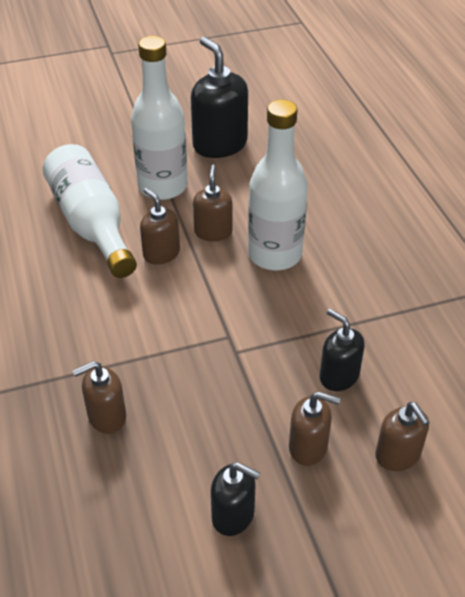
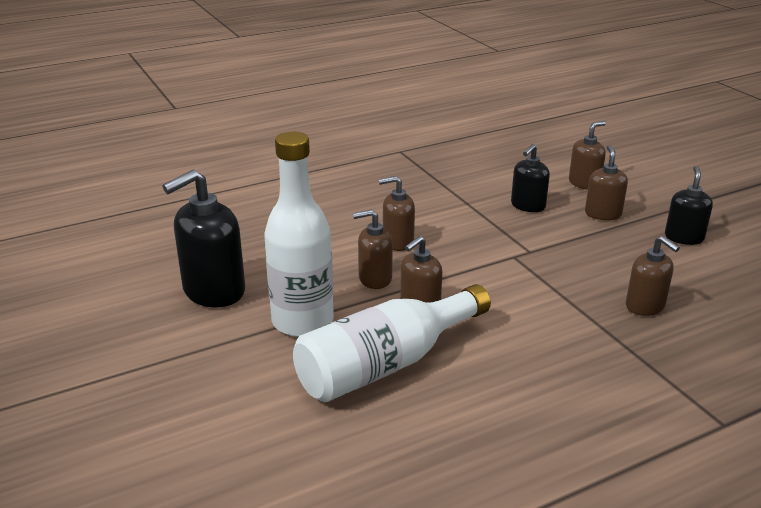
camera: 100 degrees left, 15 degrees down
white bottle [248,100,308,270] -> brown soap dispenser [378,176,415,251]

